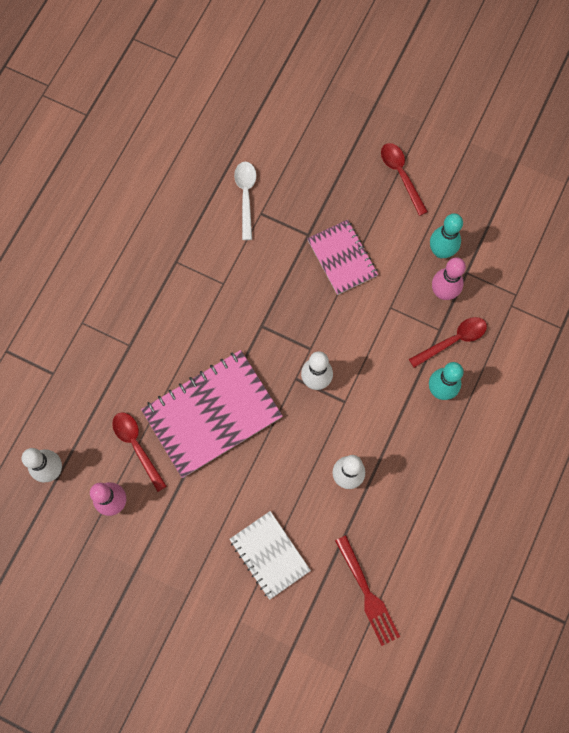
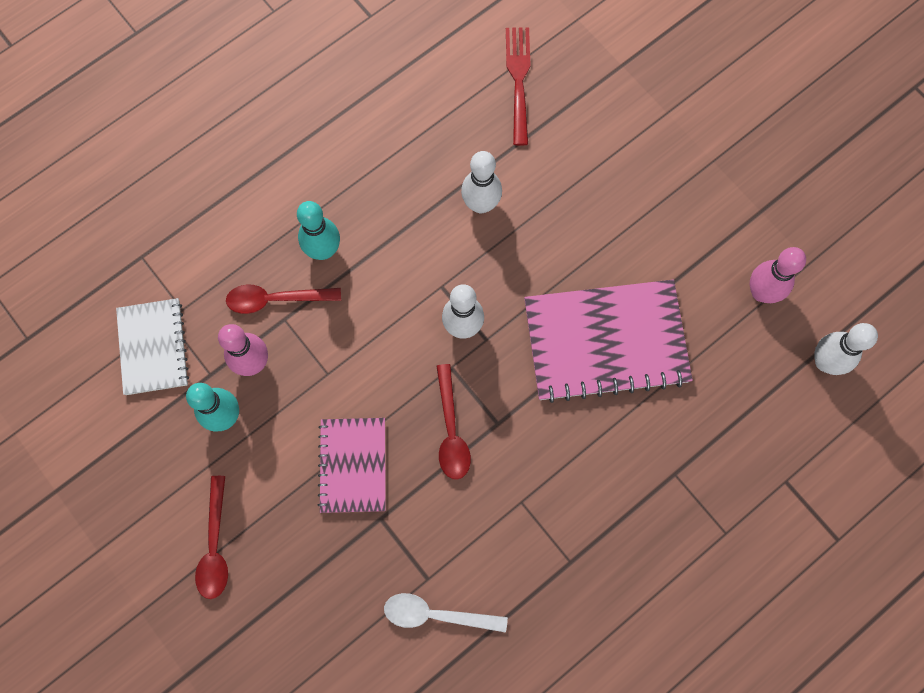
camera: 155 degrees left, 0 degrees up
red spoon [112,413,167,492] -> red spoon moved to [436,364,471,480]
white notebook [229,511,311,600] -> white notebook moved to [116,298,189,395]
white spoon [234,162,256,240] -> white spoon turned 75 degrees clockwise [384,593,508,633]

